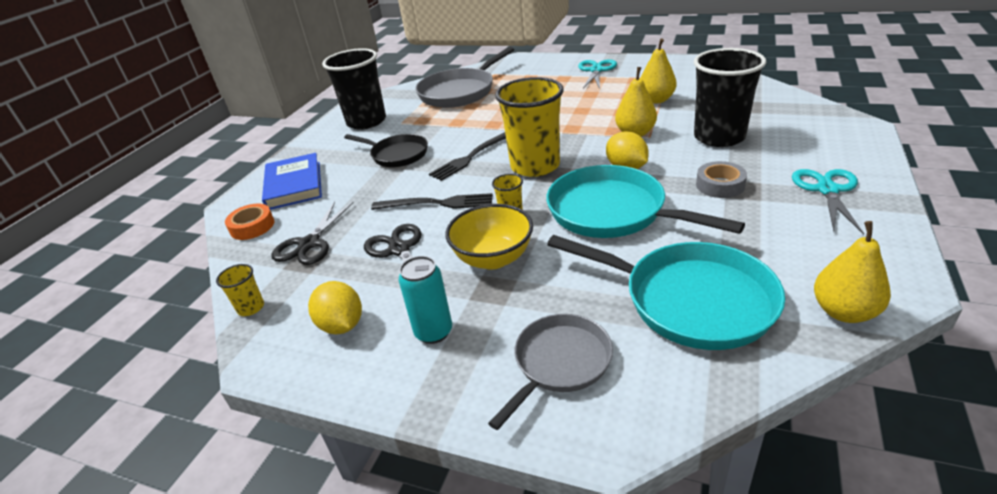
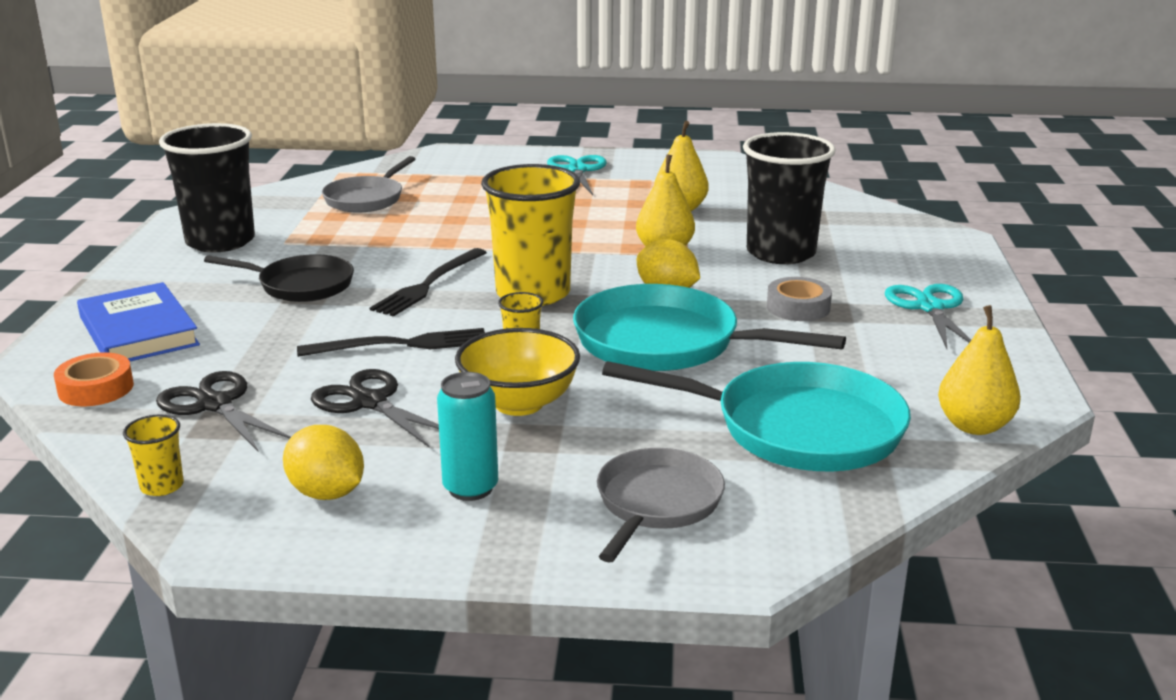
camera: 20 degrees left, 10 degrees down
black scissors [271,202,354,265] -> black scissors turned 135 degrees clockwise [156,371,291,452]
grey pan [415,47,514,108] -> grey pan [322,156,415,212], size x0.63

